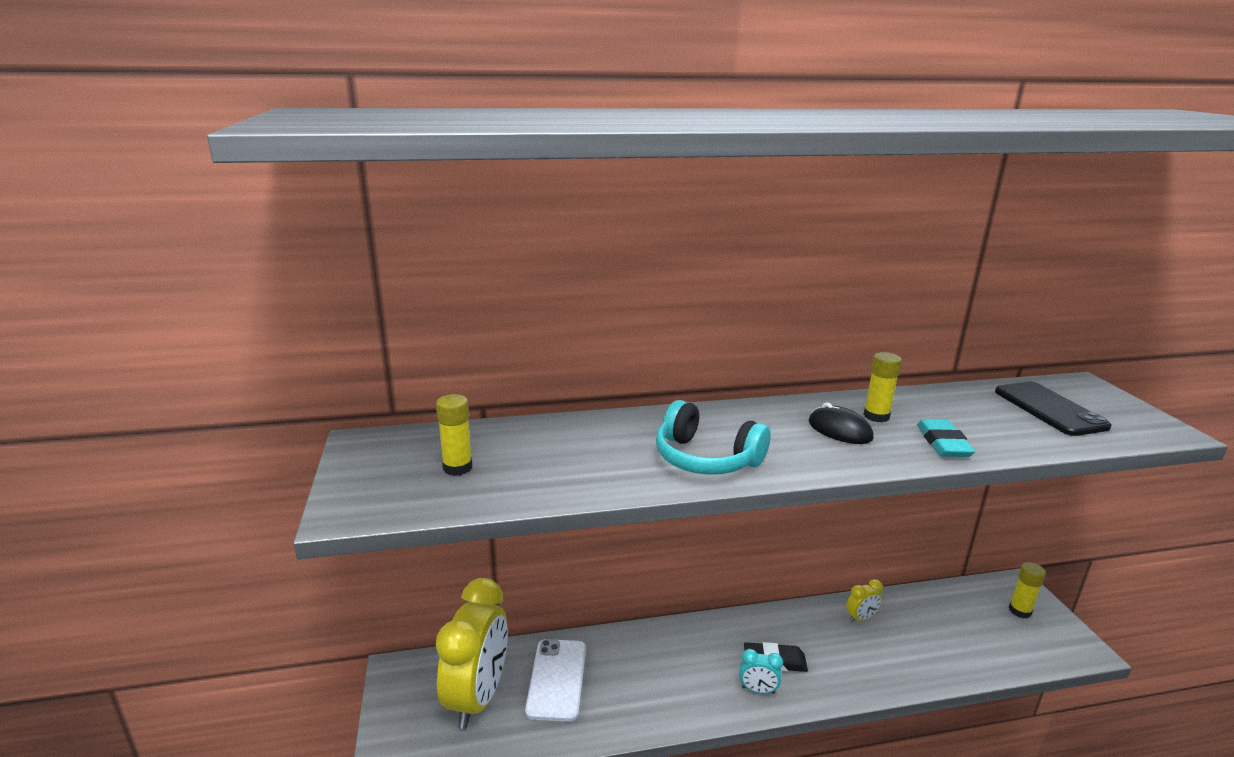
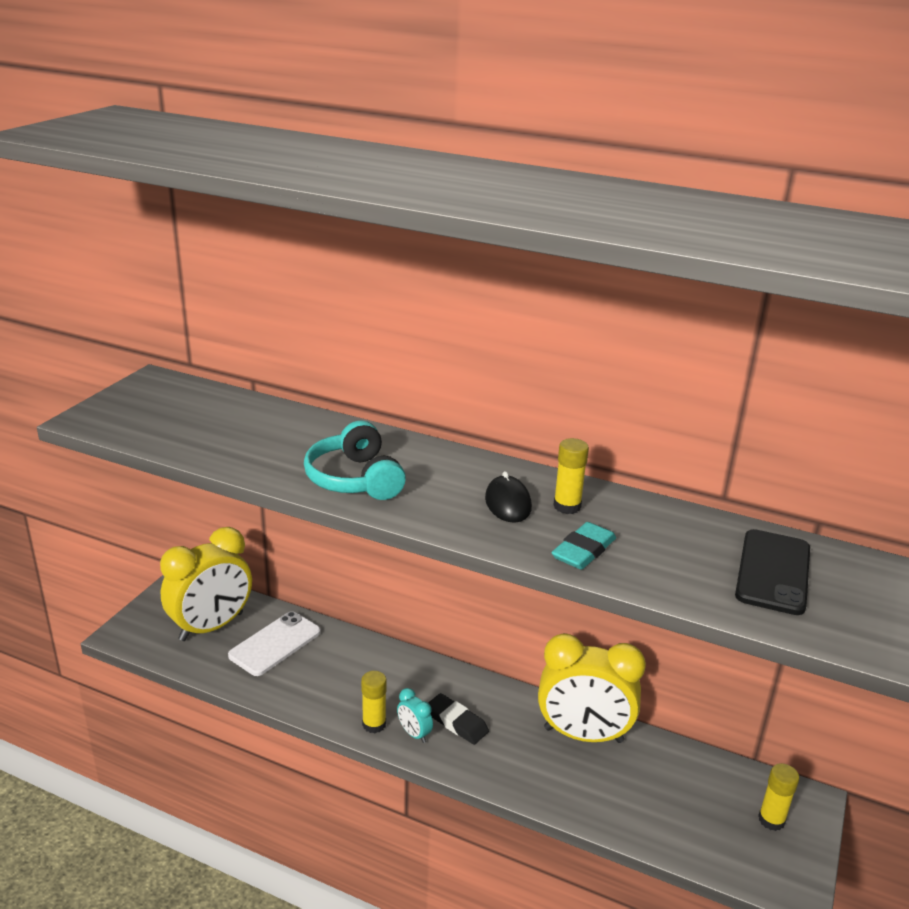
camera: 35 degrees right, 5 degrees up
yellow glue stick [436,394,472,476] -> yellow glue stick moved to [361,671,387,733]
yellow clock [846,579,883,623] -> yellow clock [538,633,646,743], size x2.41

